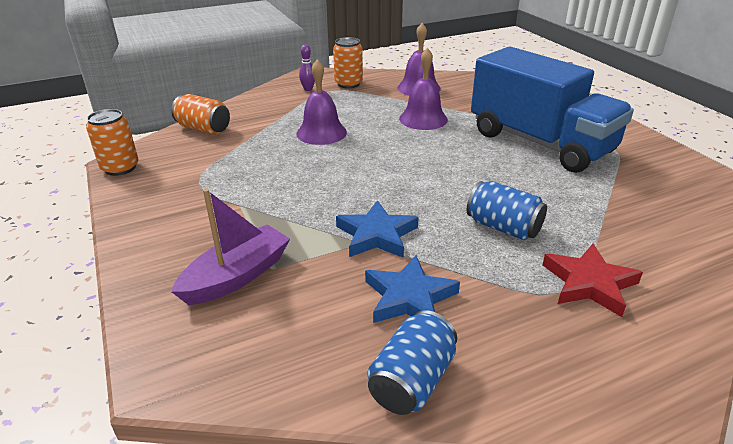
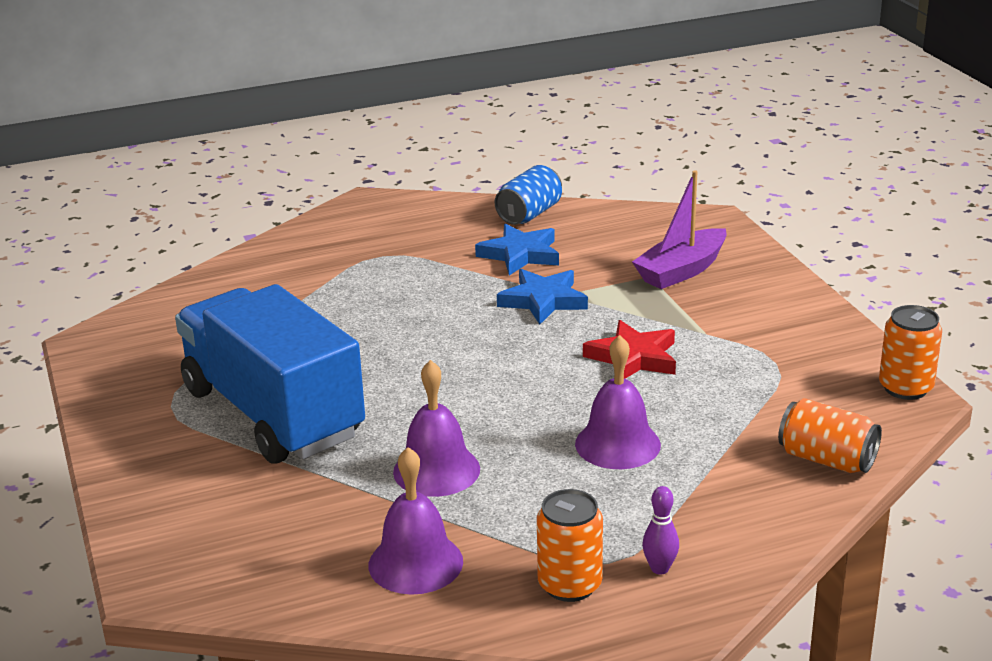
camera: 175 degrees left, 5 degrees down
blue can [467,181,547,240] -> none
red star [543,244,643,317] -> red star moved to [583,320,676,379]

